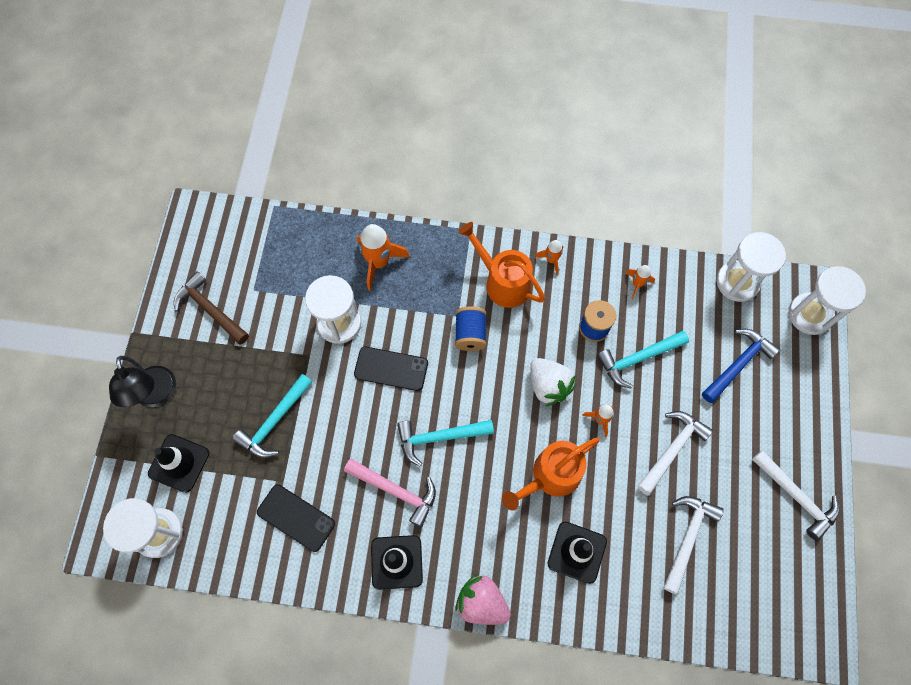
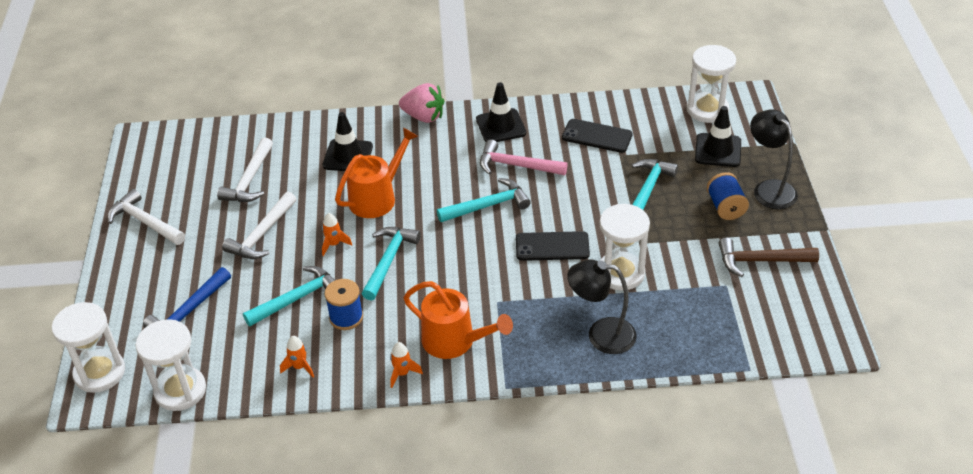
camera: 170 degrees right, 25 degrees down
brown hammer [174,271,249,345] -> brown hammer turned 150 degrees clockwise [719,237,819,277]
orange rocket [357,224,410,290] -> black lamp [567,259,637,354]
blue spool [455,306,486,351] -> blue spool moved to [707,172,749,220]
white strawberry [530,358,575,406] -> turquoise hammer [362,227,421,301]

